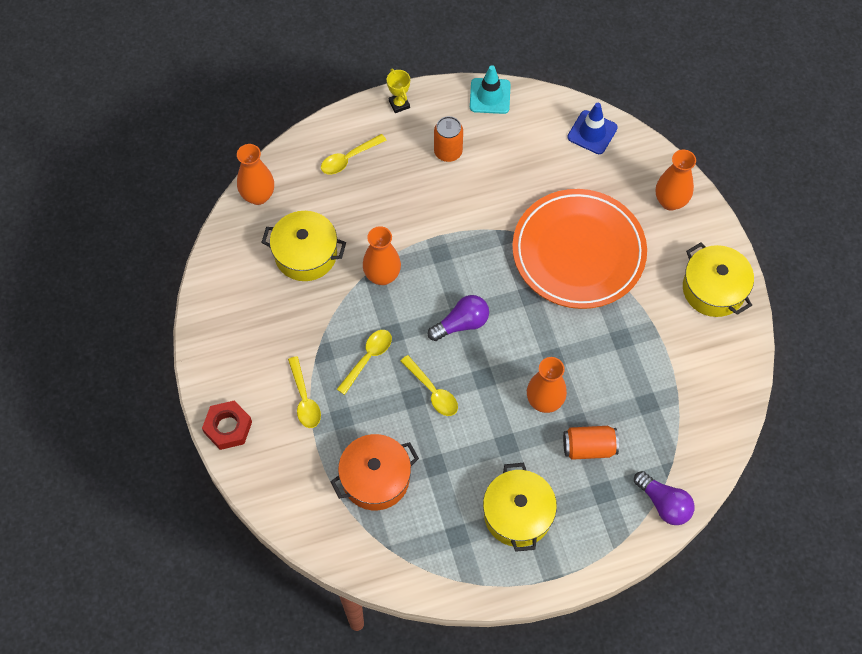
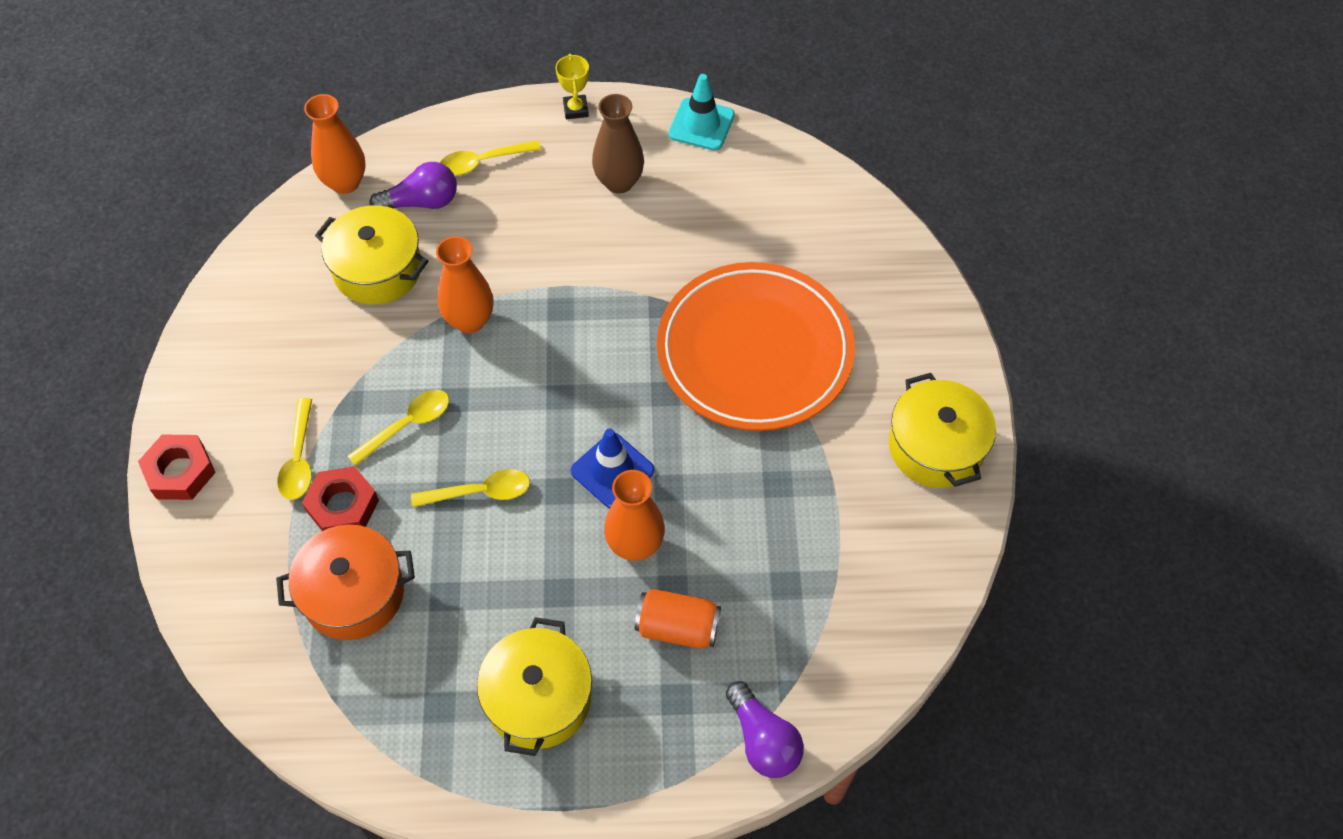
camera: 15 degrees right, 5 degrees down
yellow spoon [401,355,458,416] -> yellow spoon turned 75 degrees counterclockwise [411,469,530,507]
purple light bulb [428,295,489,341] -> purple light bulb moved to [369,162,457,209]
orange can [434,116,463,162] -> brown vase [592,94,644,194]
blue traffic cone [567,103,618,154] -> blue traffic cone moved to [570,428,654,508]
orange vase [656,150,696,211] -> none
none -> red nut [302,466,379,531]

